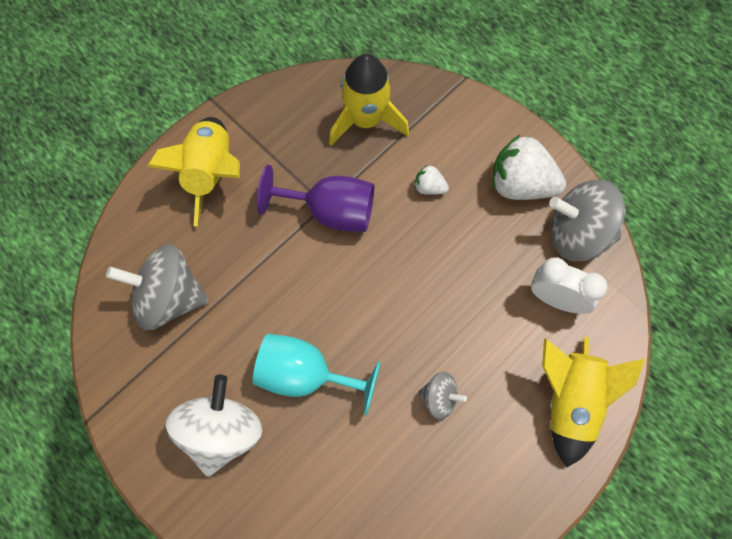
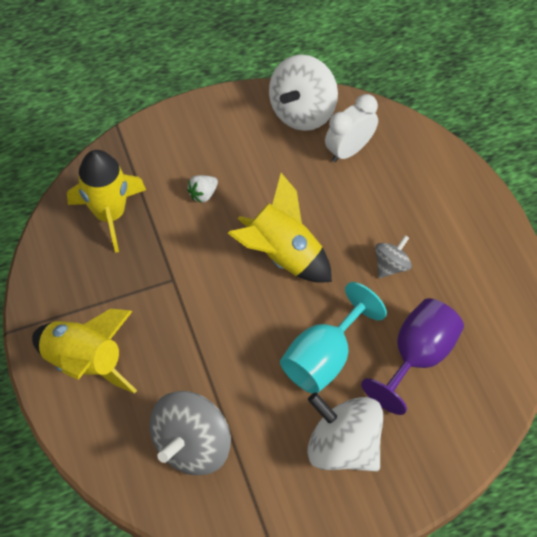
camera: 65 degrees left, 10 degrees down
purple goblet [257,165,374,232] -> purple goblet moved to [361,298,464,415]
white strawberry [492,135,566,200] -> none
yellow rocket [542,337,646,468] -> yellow rocket moved to [228,173,332,283]
grey spinning top [549,180,626,261] -> white spinning top [269,55,338,131]

